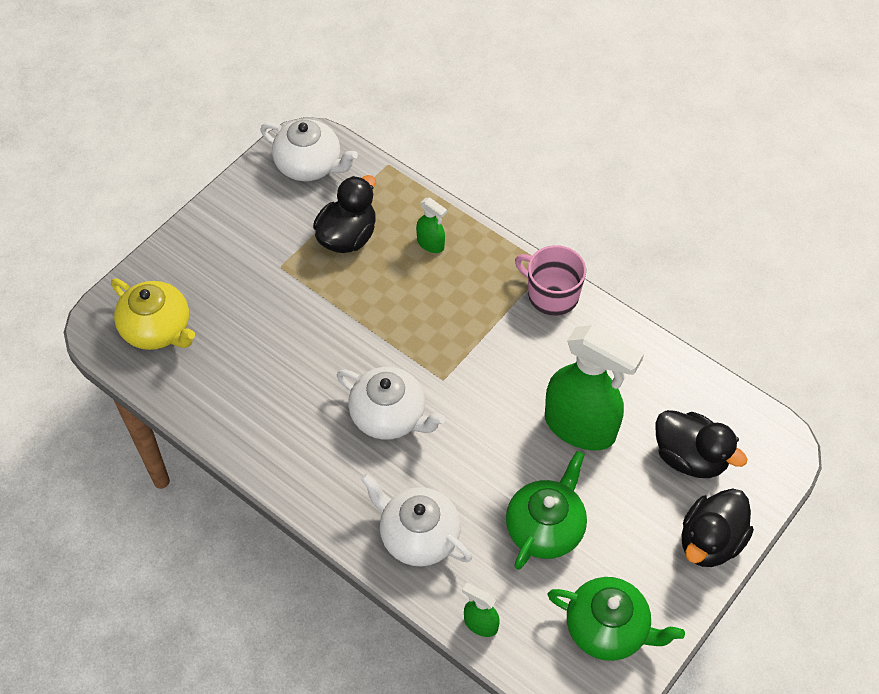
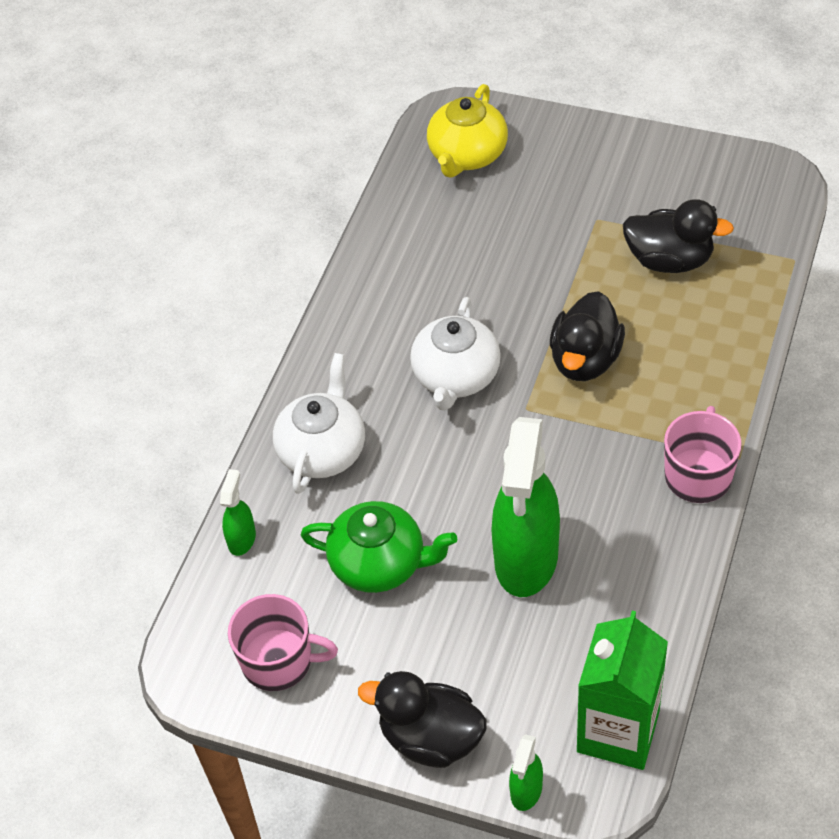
camera: 75 degrees right, 5 degrees down
white teapot [260,119,358,181] -> none
green spray bottle [416,197,447,253] -> green spray bottle moved to [509,734,543,811]
green teapot [548,577,685,661] -> pink mug [228,594,338,691]
black duck [655,410,747,478] -> black duck moved to [550,291,625,381]
none -> green carton [577,611,668,770]

